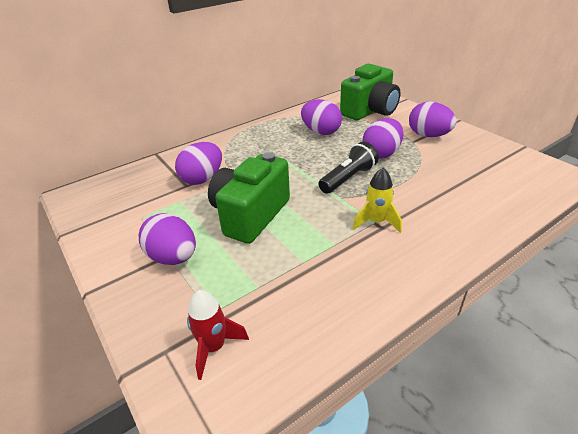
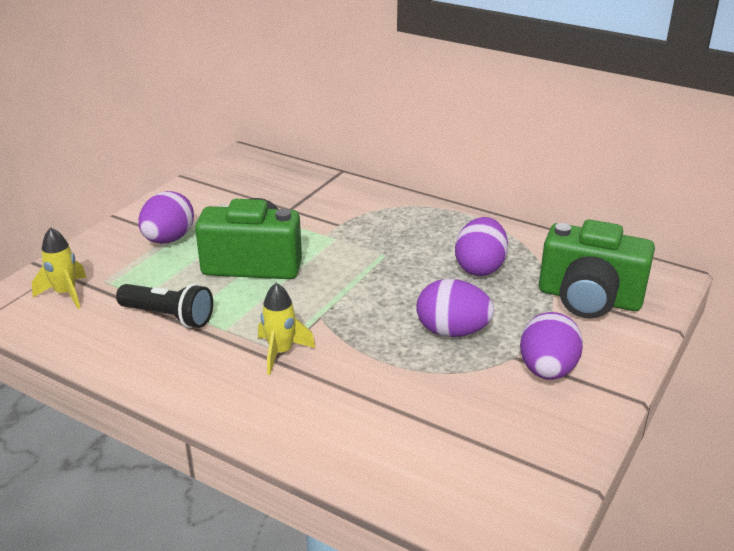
camera: 65 degrees right, 5 degrees down
purple egg [175,142,222,185] -> none
red rocket [187,290,249,380] -> yellow rocket [32,227,87,309]
black flashlight [318,141,379,194] -> black flashlight moved to [116,284,213,328]

